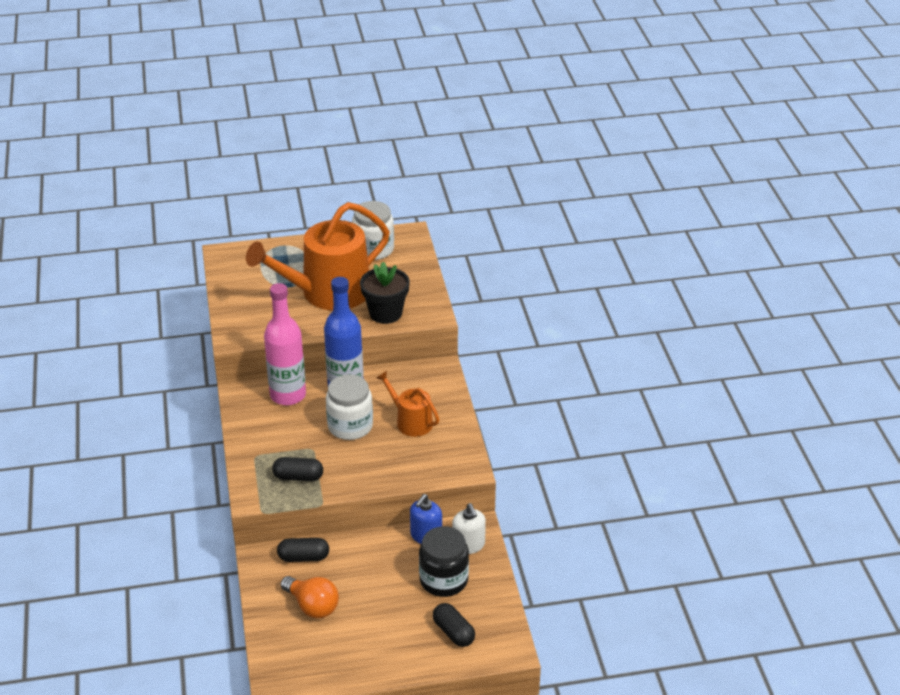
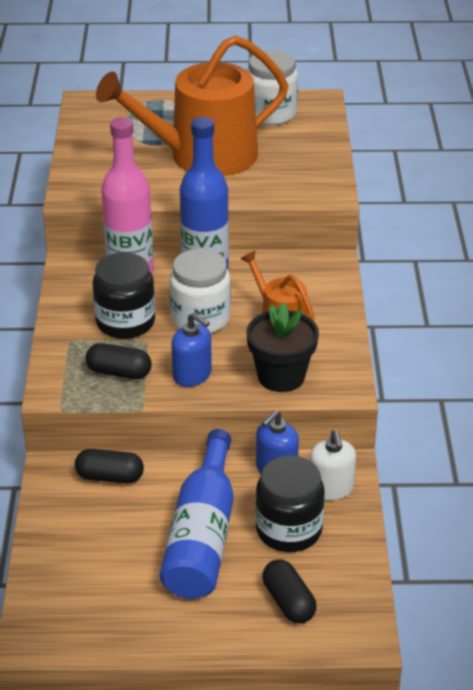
camera: 10 degrees right, 0 degrees up
orange light bulb [280,576,339,618] -> none
black flower pot [360,262,410,324] -> black flower pot moved to [246,302,319,392]
none -> black jar [93,252,155,339]
none -> blue bottle [160,429,234,599]
none -> blue soap dispenser [172,313,212,387]

